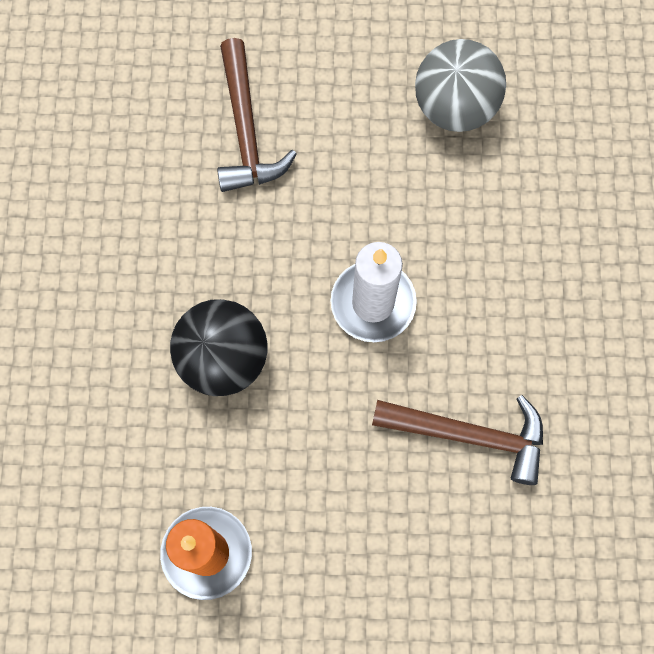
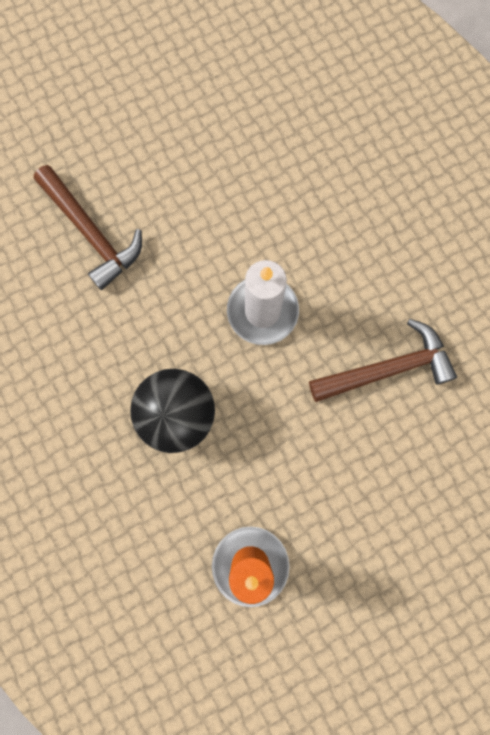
camera: 30 degrees left, 5 degrees up
grey ball [415,39,506,132] -> none

